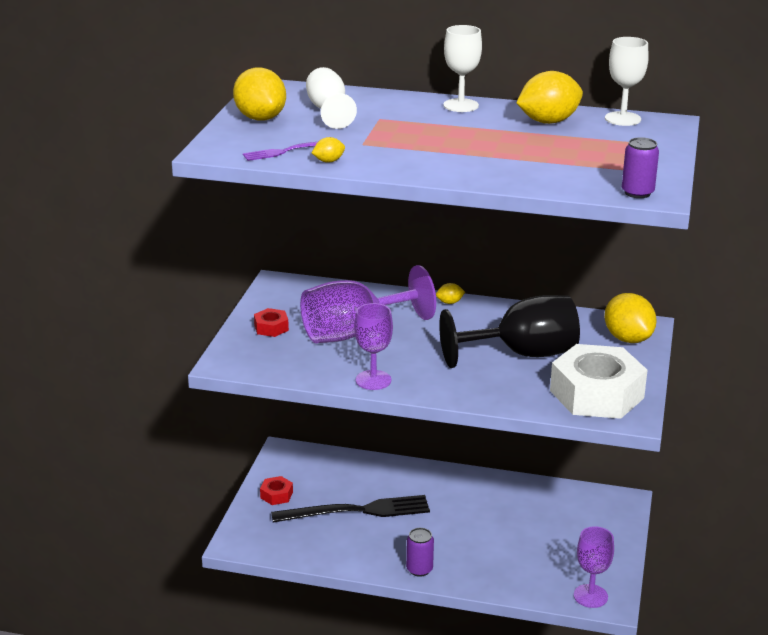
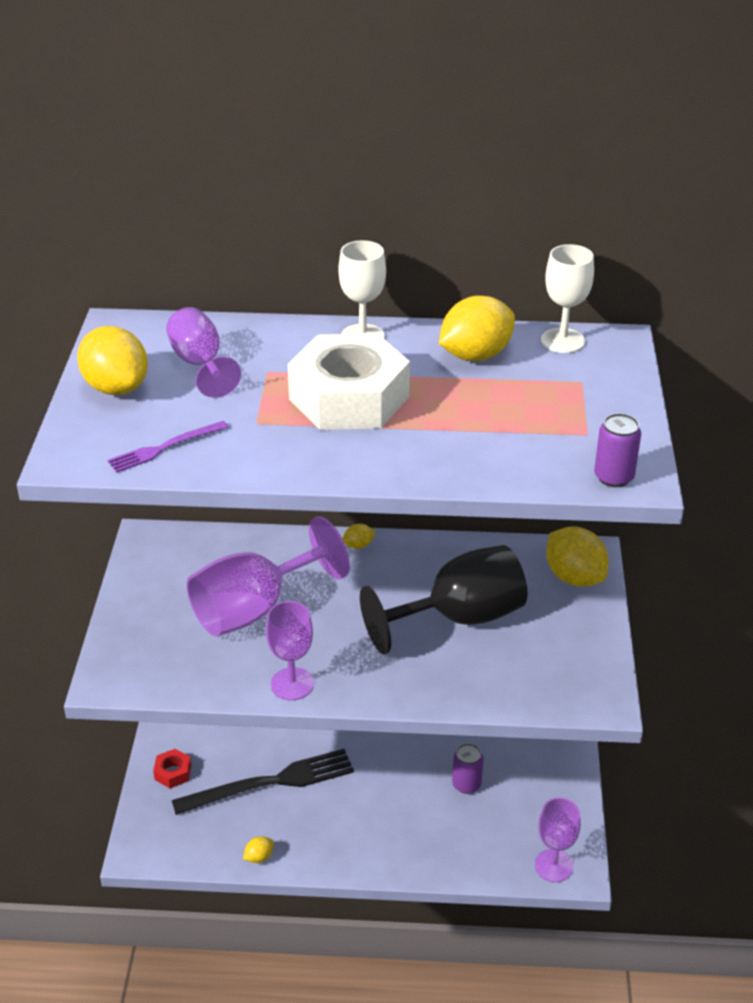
camera: 10 degrees left, 10 degrees up
red nut [254,308,289,337] -> none
white goblet [306,67,357,129] -> purple goblet [166,307,241,398]
yellow lemon [312,137,345,163] -> yellow lemon moved to [243,836,274,863]
purple can [406,528,434,577] -> purple can moved to [452,743,483,794]
white nut [550,344,648,419] -> white nut moved to [288,333,410,430]

